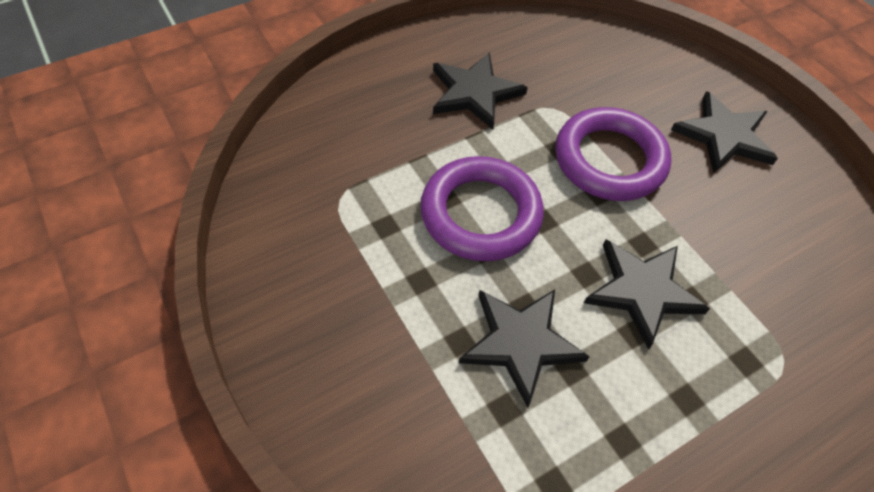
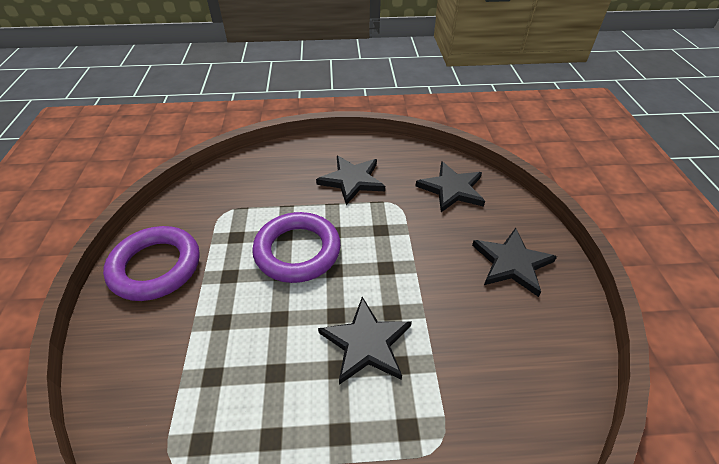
camera: 30 degrees right, 10 degrees down
black star [459,290,590,408] -> black star moved to [416,161,485,212]
purple ring [555,107,671,201] -> purple ring moved to [103,226,200,301]

